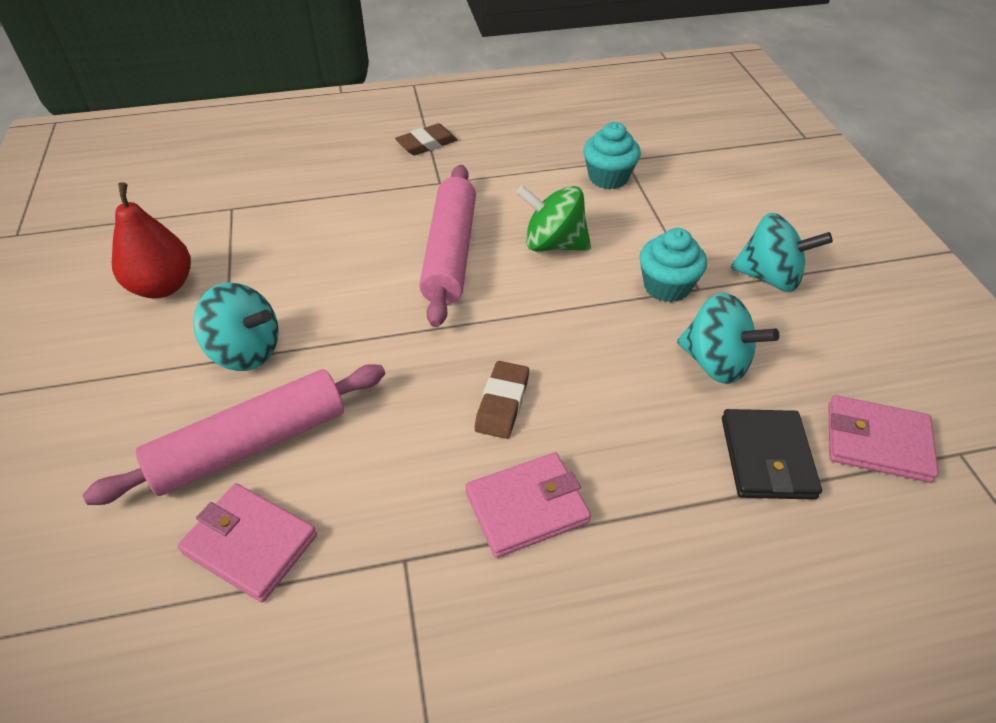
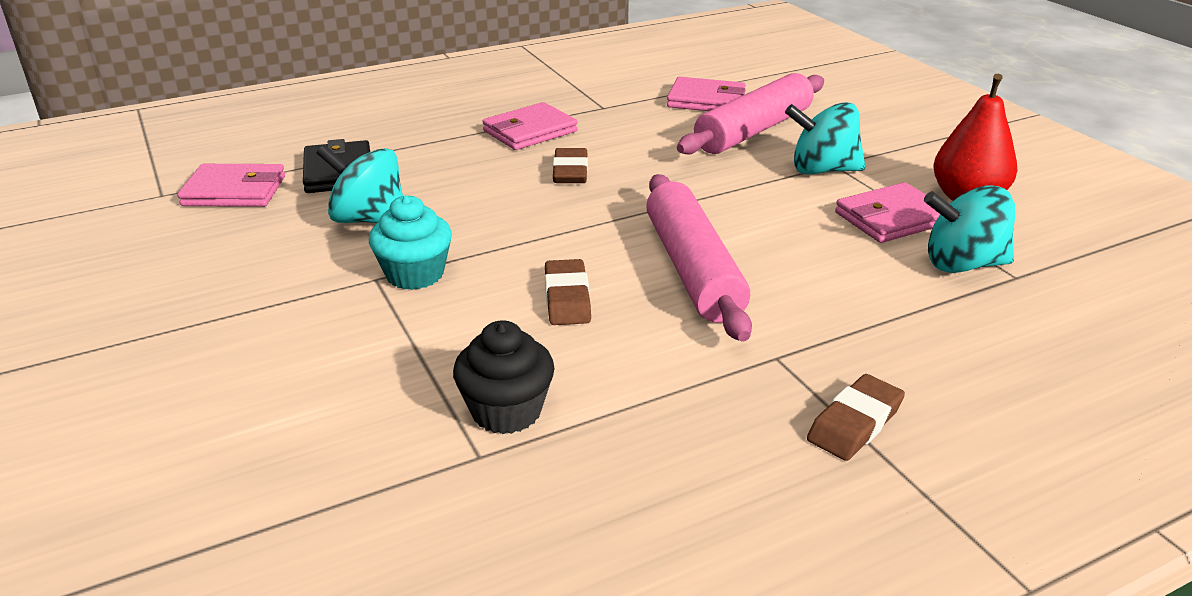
camera: 165 degrees right, 15 degrees down
green spinning top [516,185,591,252] -> brown eraser [545,259,591,325]
turquoise cupcake [583,122,641,189] -> black cupcake [453,320,555,434]
turquoise spinning top [731,213,833,292] -> turquoise spinning top moved to [924,186,1015,273]
none -> pink wallet [835,182,940,243]

